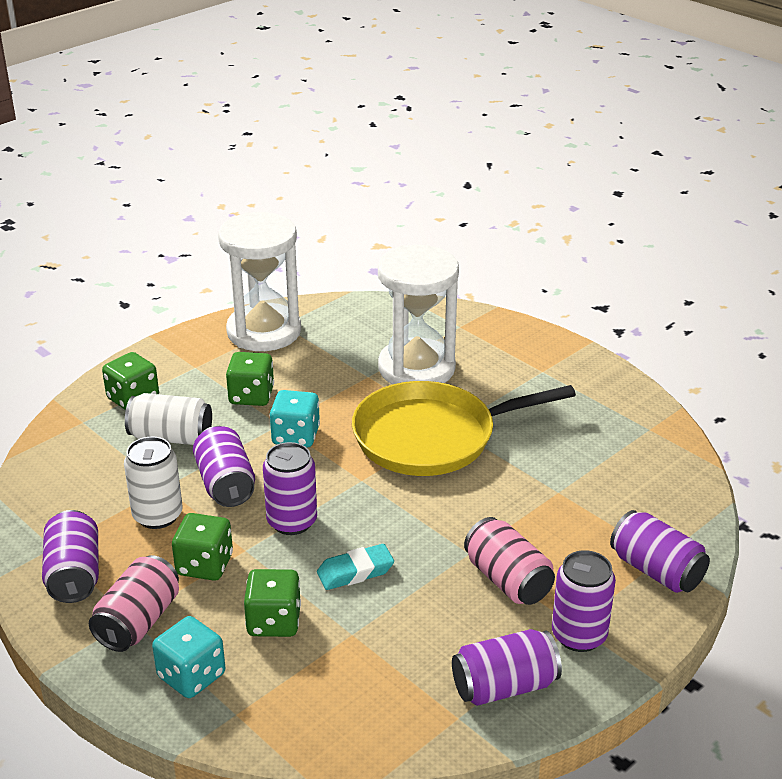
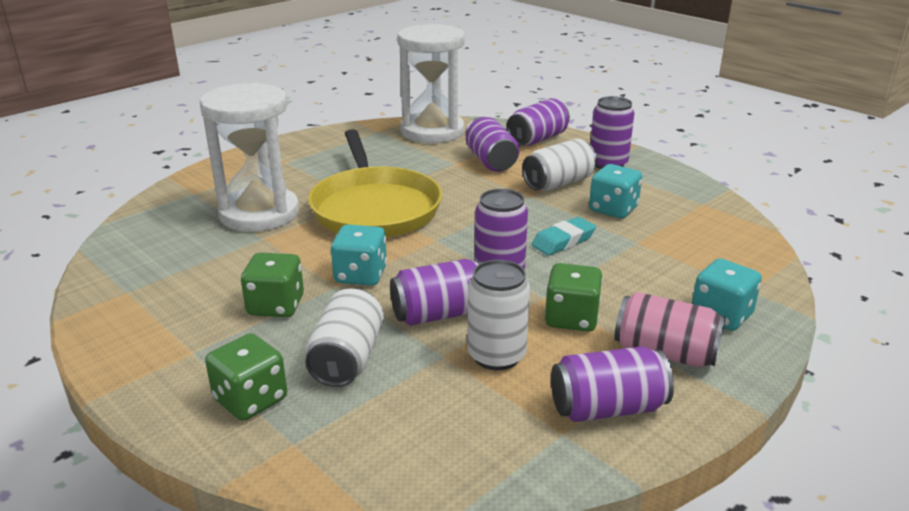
camera: 90 degrees left, 5 degrees down
white hourglass [218,212,301,351] -> white hourglass moved to [397,24,465,143]
green dice [244,569,301,637] -> none
turquoise eraser [317,544,394,590] -> turquoise eraser turned 75 degrees clockwise [531,217,596,255]
purple can [452,629,562,706] -> purple can moved to [466,117,520,172]
pink can [464,517,555,605] -> white can [522,139,597,191]
none -> turquoise dice [589,164,642,218]

